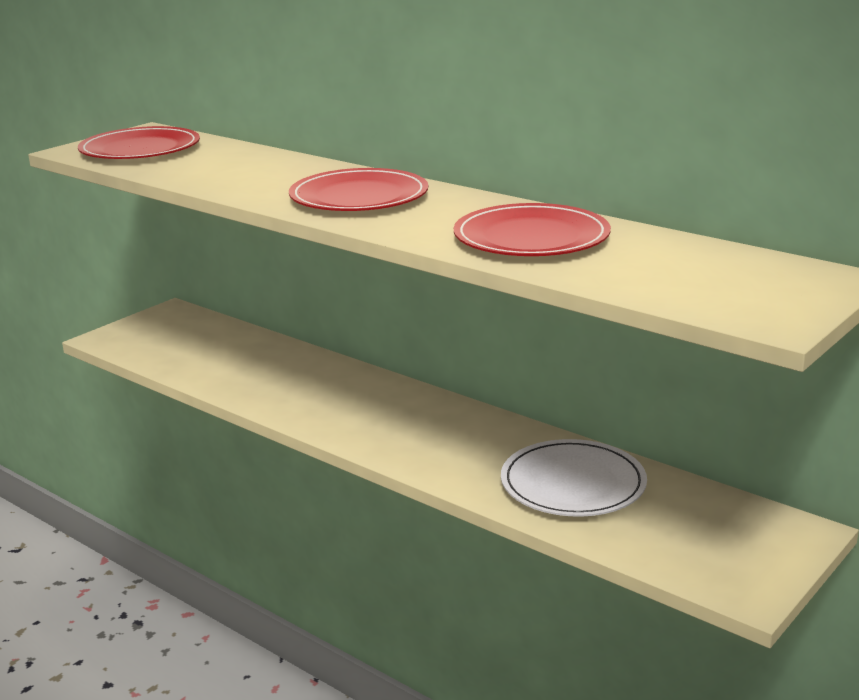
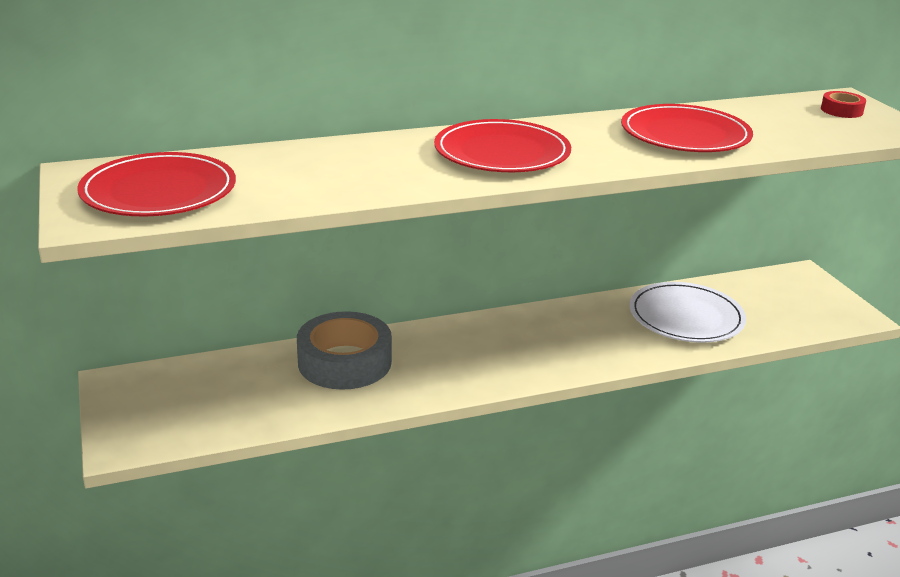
camera: 60 degrees left, 5 degrees up
none -> grey tape [297,311,392,390]
none -> red tape [821,91,866,118]

